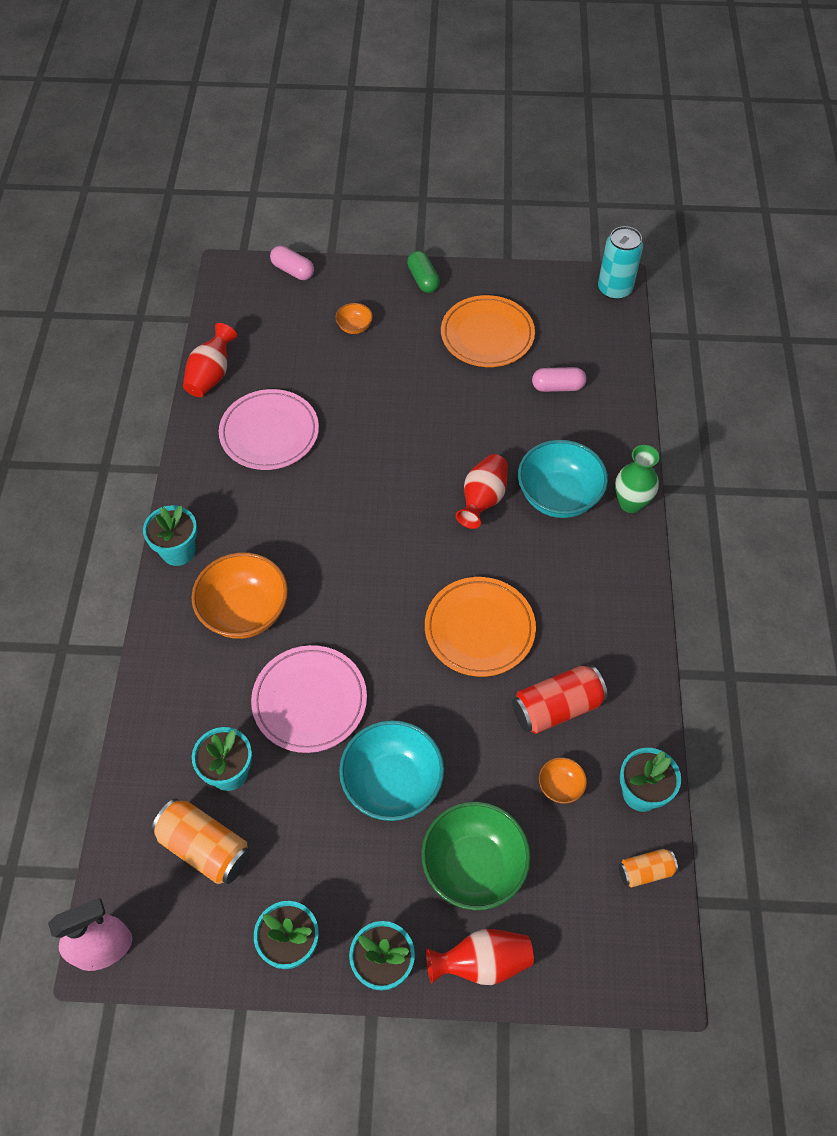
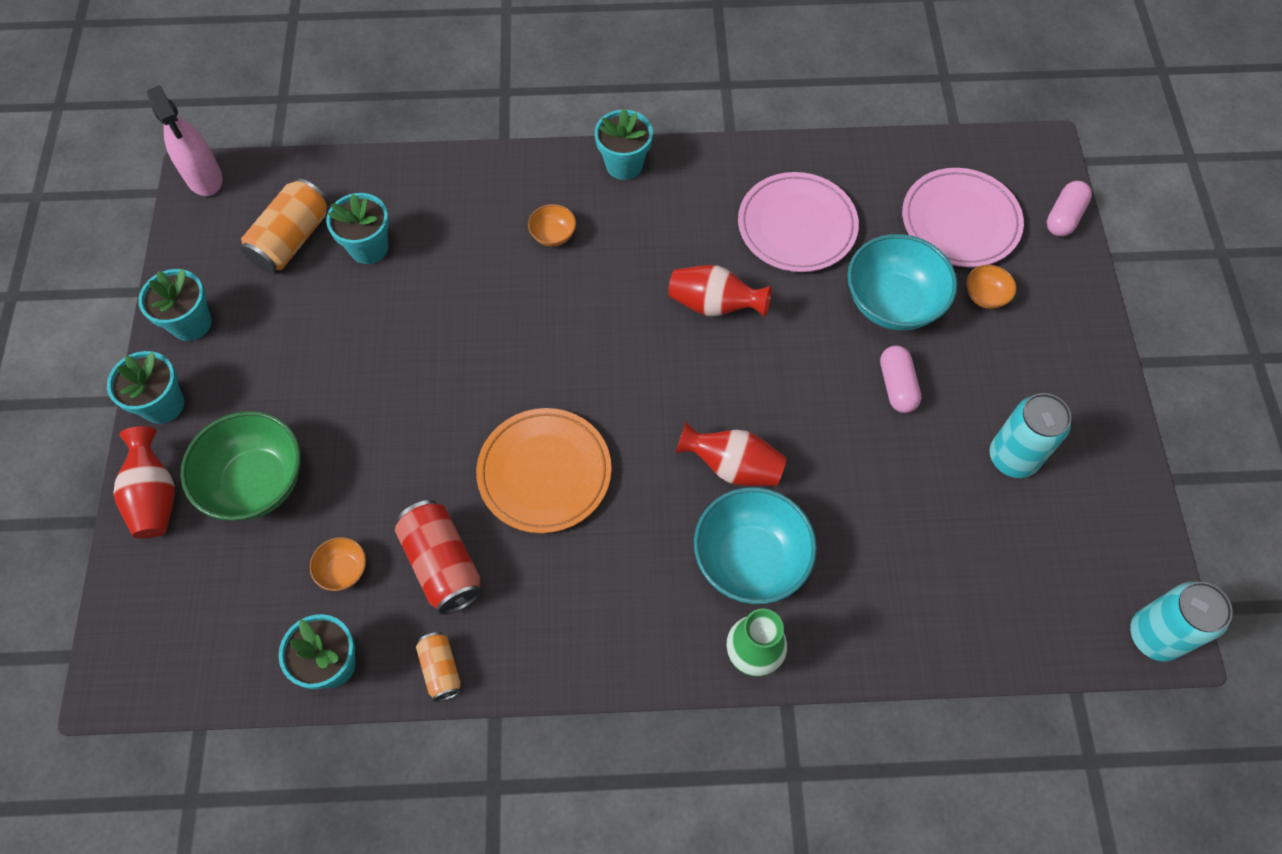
camera: 85 degrees right, 5 degrees up
red vase [183,323,237,397] -> red vase moved to [668,265,772,317]
orange bowl [191,552,288,639] -> orange bowl [528,204,576,247], size x0.47
pink plate [251,645,367,753] -> pink plate moved to [902,168,1024,267]
turquoise bowl [339,720,444,821] -> turquoise bowl moved to [847,234,957,330]
green capsule [407,251,440,293] -> none
orange plate [441,295,535,367] -> turquoise can [990,393,1071,478]
pink capsule [532,367,586,392] -> pink capsule moved to [880,345,921,413]
orange can [619,849,678,888] -> orange can moved to [416,632,461,702]

